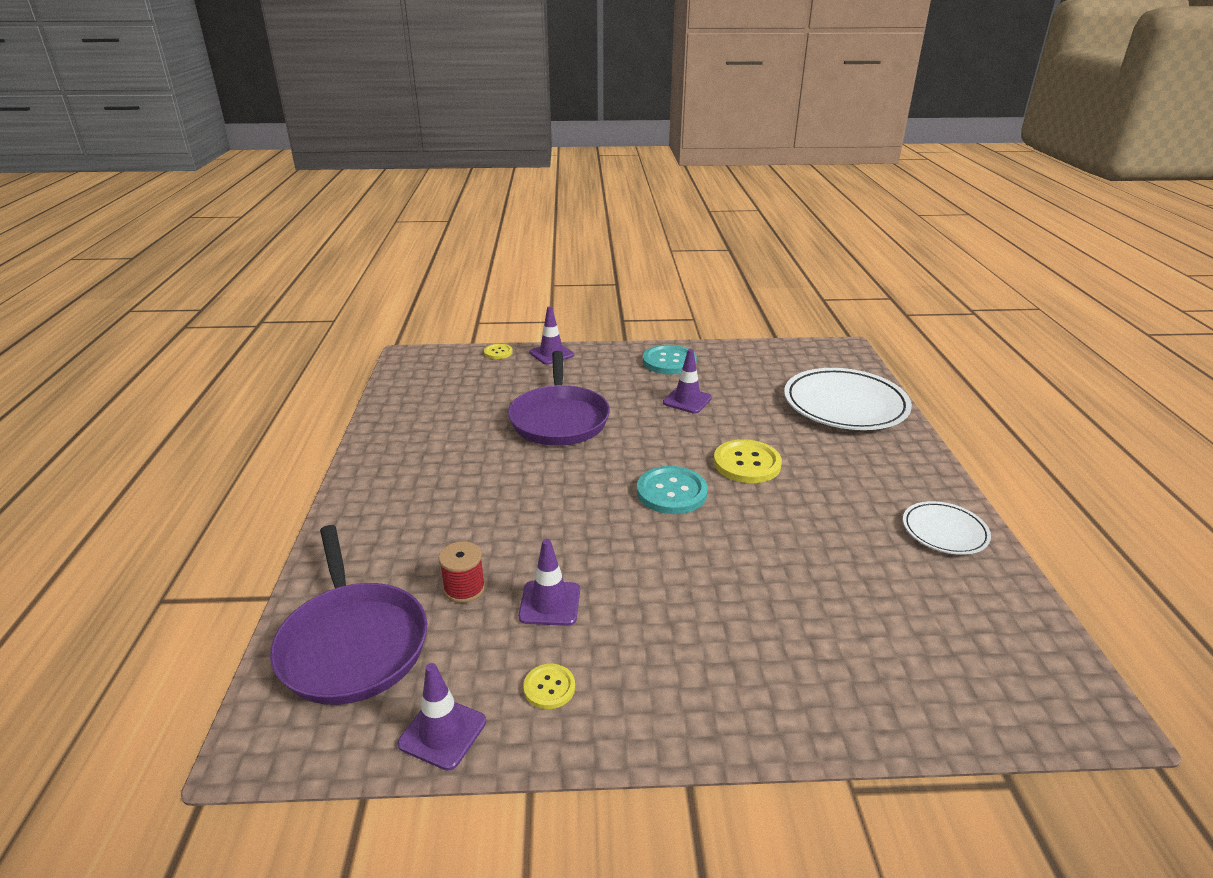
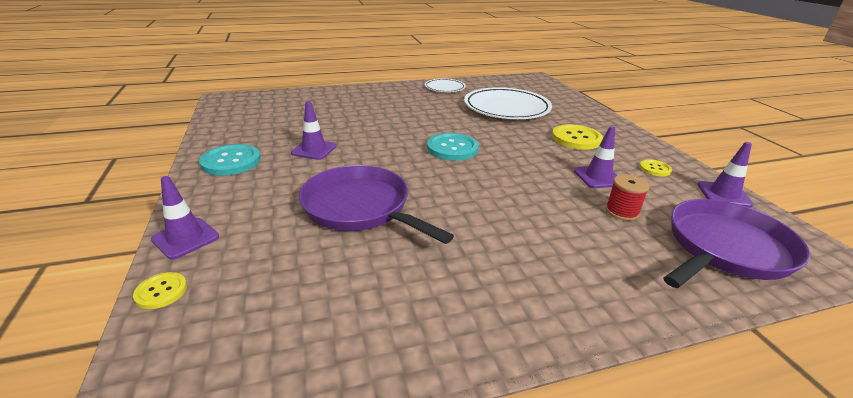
camera: 105 degrees left, 0 degrees up
purple pan [508,351,610,446] -> purple pan turned 120 degrees counterclockwise [299,165,454,244]
yellow button [714,439,782,483] -> yellow button moved to [552,124,603,150]
white plate [784,368,912,430] -> white plate moved to [464,87,552,119]

